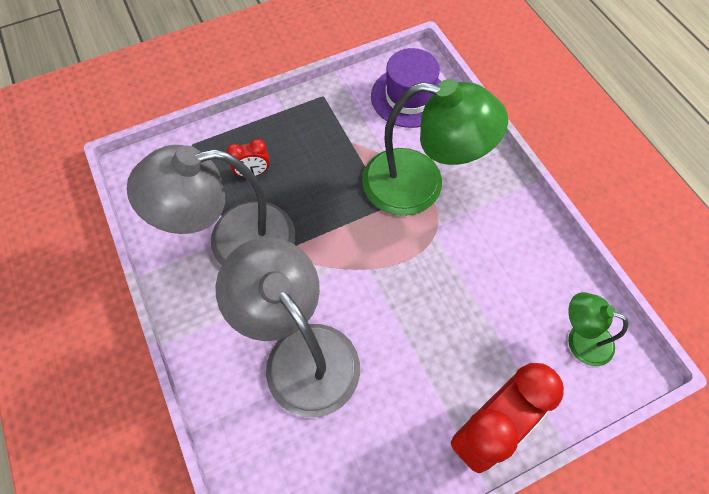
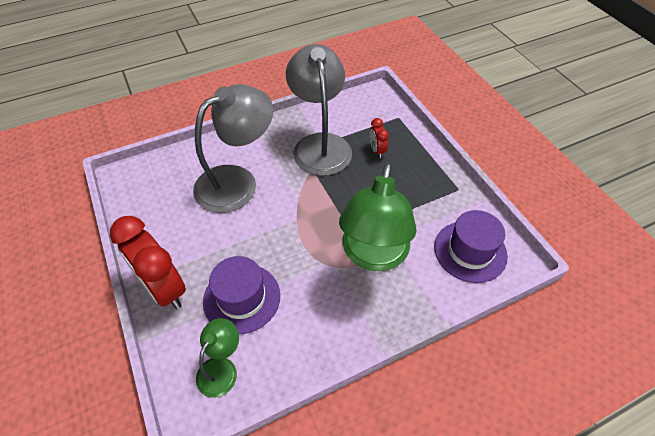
camera: 90 degrees right, 10 degrees down
none -> purple hat [203,256,280,334]

